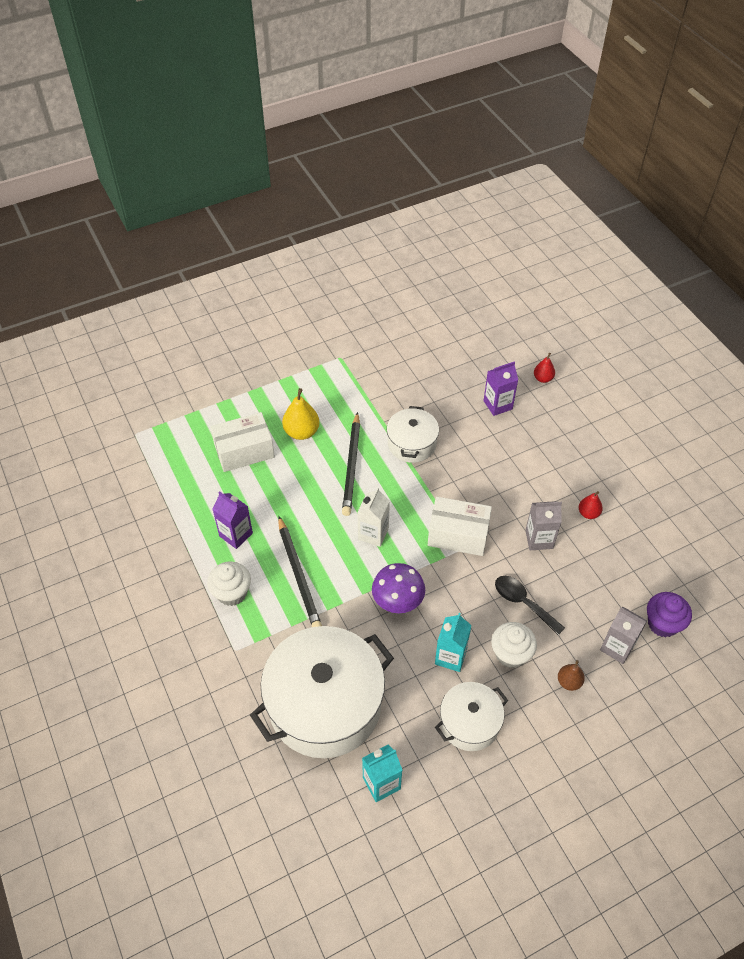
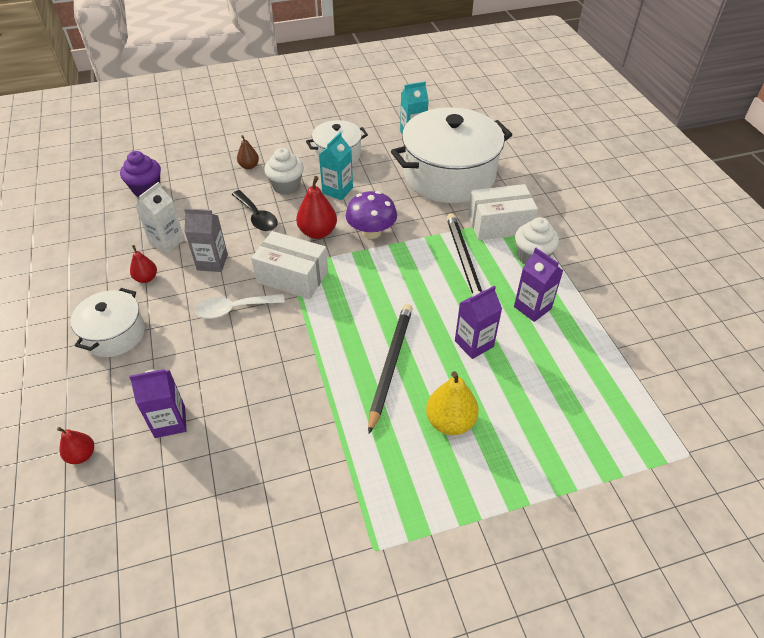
camera: 170 degrees left, 5 degrees down
white box [210,412,275,472] -> white box moved to [468,184,538,240]
white carton [357,487,390,547] -> white carton moved to [135,182,185,253]
white pot [387,406,439,463] -> white pot moved to [71,288,145,357]
grey carton [600,607,647,664] -> none
none -> white spoon [195,294,285,319]
none -> red pear [296,176,337,239]
none -> purple carton [455,285,502,359]

